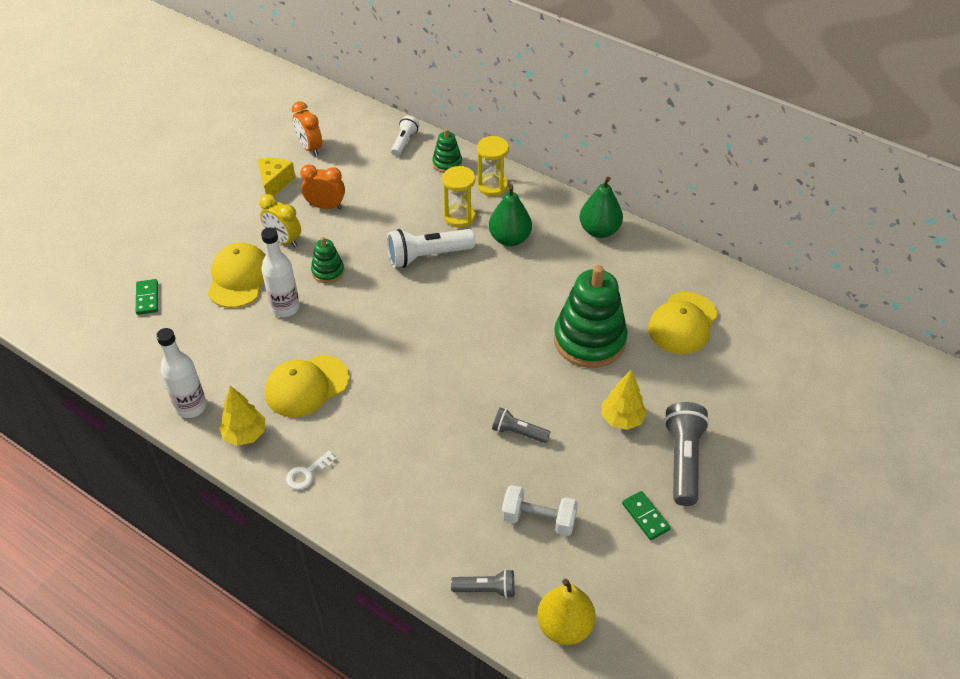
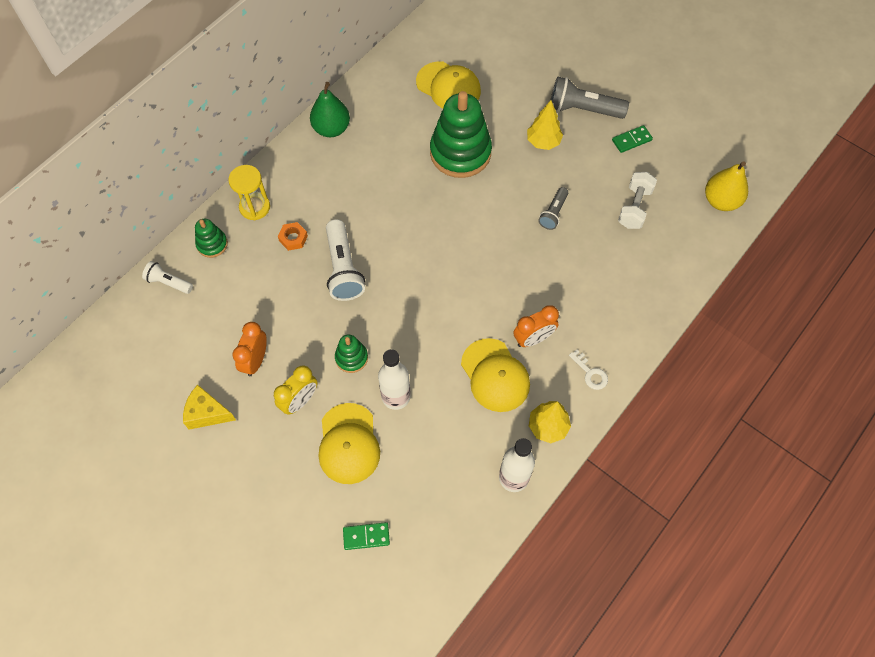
camera: 85 degrees left, 15 degrees up
yellow cap [208,242,266,308] -> yellow cap turned 105 degrees counterclockwise [319,403,380,484]
orange clock [292,101,322,156] -> orange clock moved to [514,305,559,347]
yellow hourglass [442,166,476,227] -> orange nut [278,222,308,251]
grey flashlight [451,569,515,598] -> none
green pear [489,185,532,246] -> none

